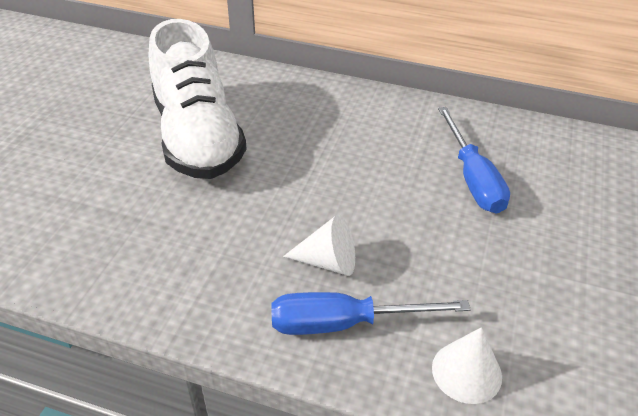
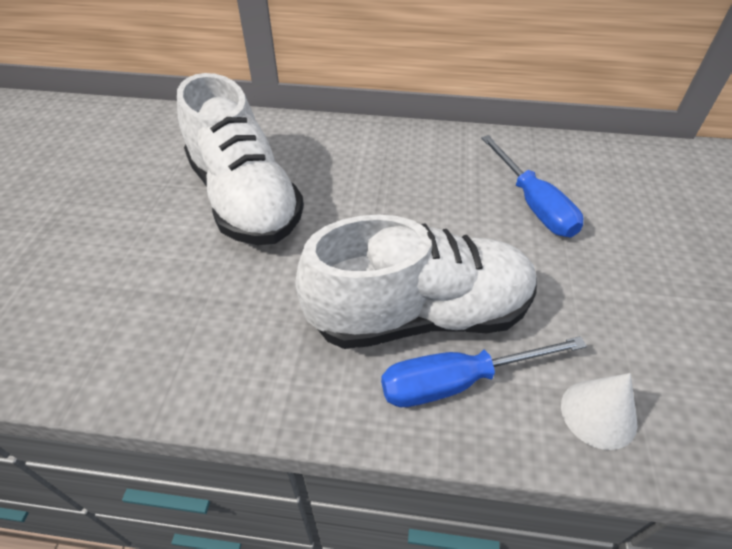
camera: 10 degrees left, 5 degrees up
white cone [283,215,355,276] -> white shoe [296,215,537,349]

